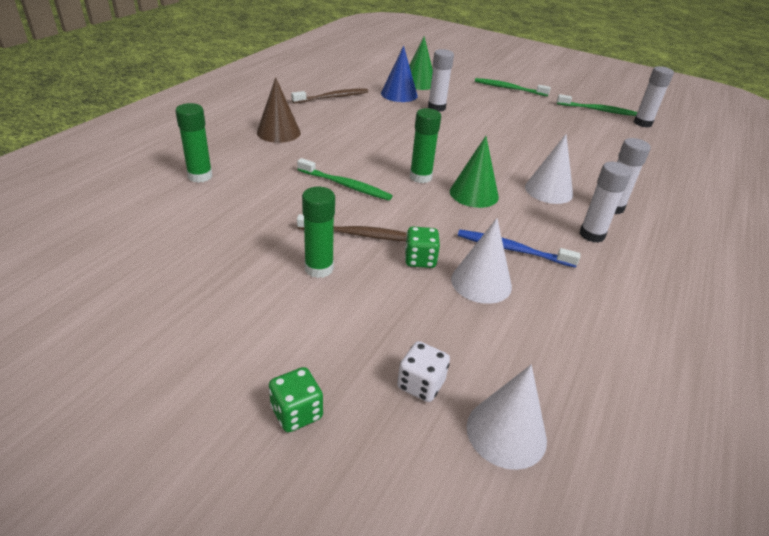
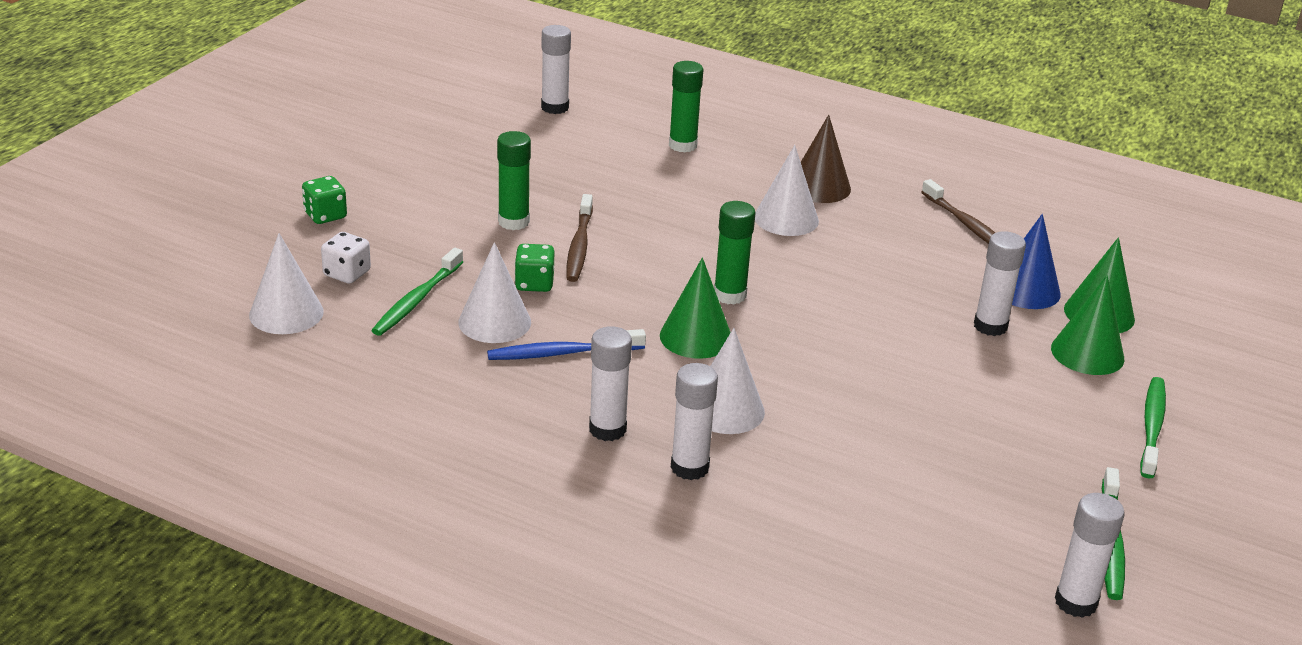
camera: 90 degrees right, 5 degrees down
green toothbrush [297,158,392,201] -> green toothbrush moved to [371,248,463,336]
blue toothbrush [458,230,581,268] -> blue toothbrush turned 120 degrees counterclockwise [487,329,646,360]
none -> white glue stick [541,25,571,114]
none -> white cone [755,145,819,236]
none -> green cone [1051,275,1124,375]

